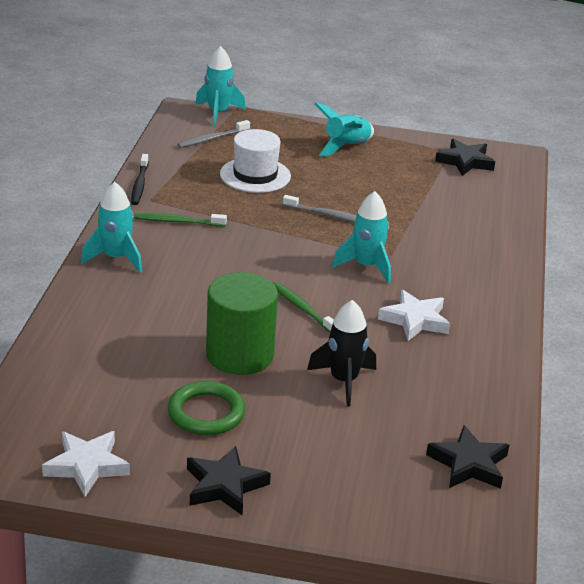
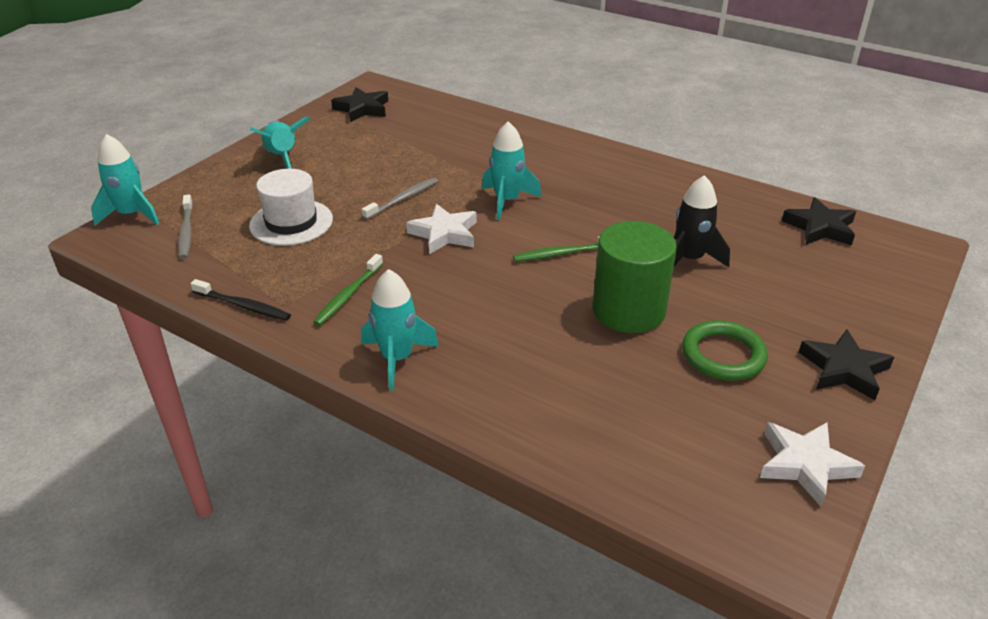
camera: 65 degrees left, 5 degrees up
white star [378,290,450,341] -> white star moved to [406,204,477,254]

